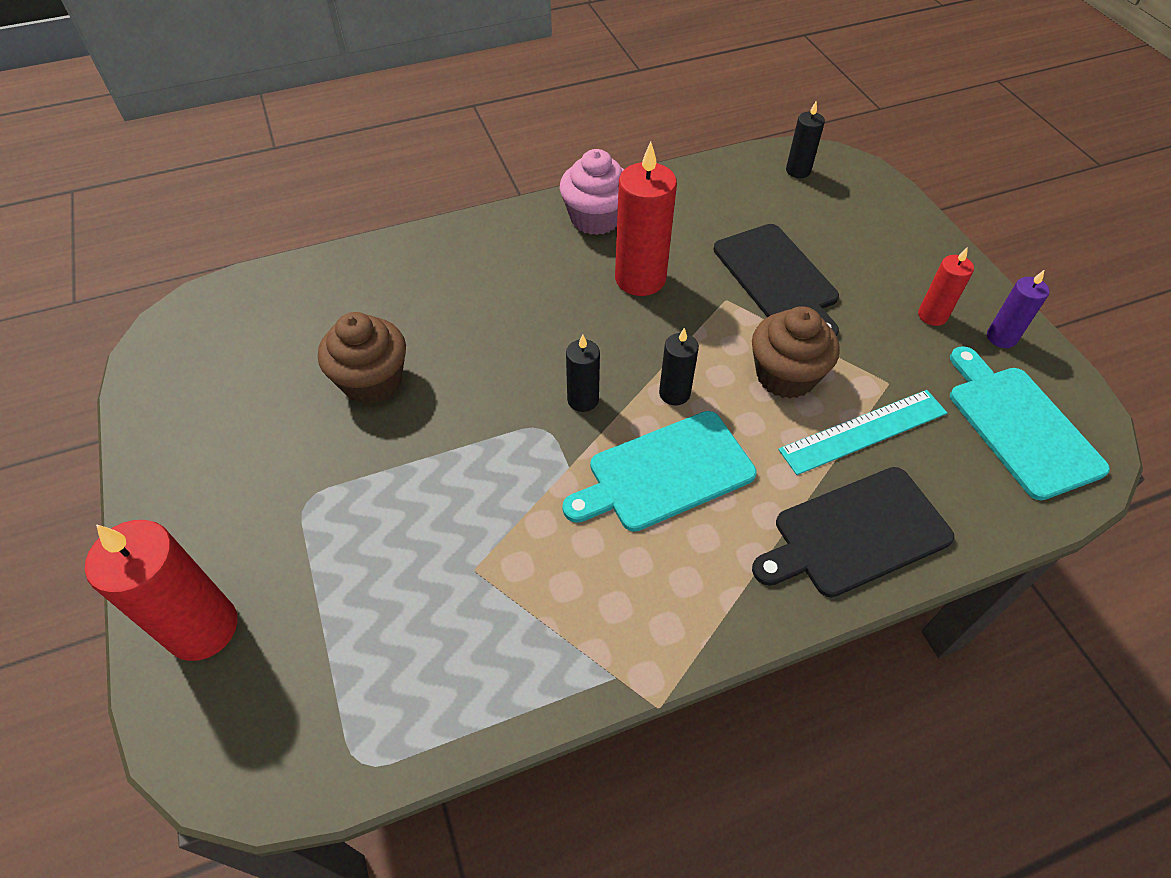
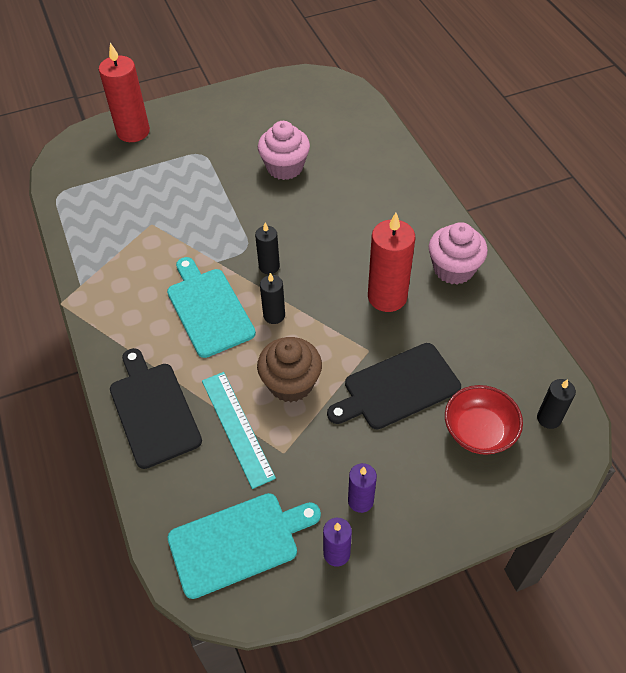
camera: 90 degrees right, 0 degrees up
brown cupcake [318,312,406,404] -> pink cupcake [258,121,310,180]
red candle [918,247,974,326] -> purple candle [348,463,377,513]
none -> red bowl [445,385,523,455]

